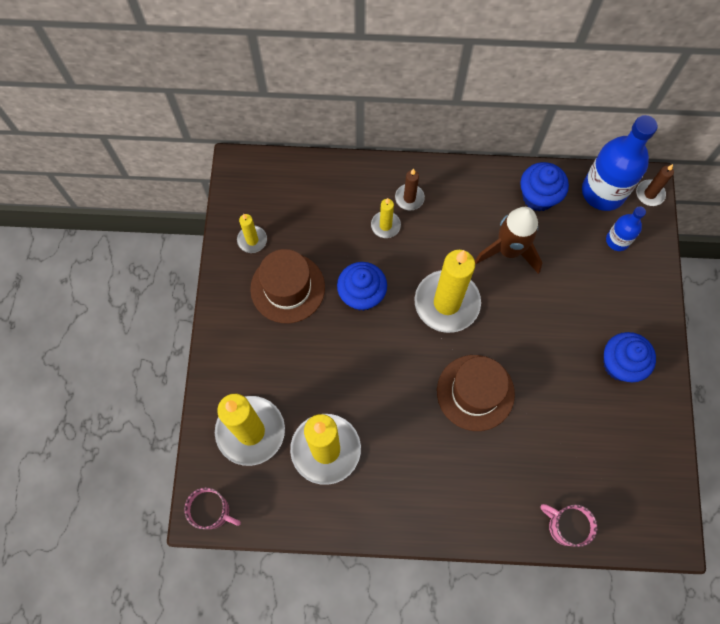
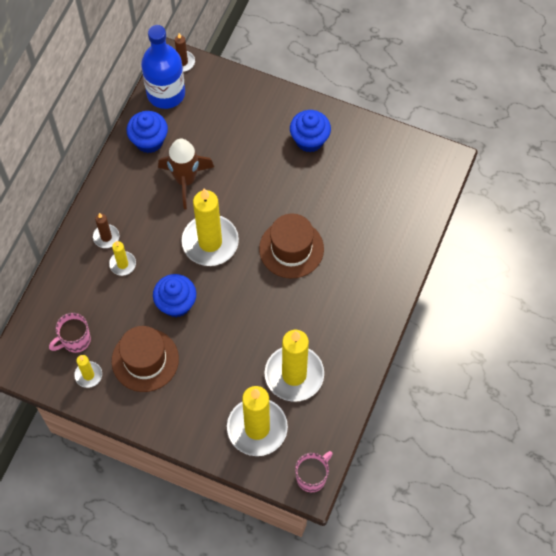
camera: 70 degrees left, 5 degrees down
pink mug [541,504,597,547] -> pink mug moved to [49,313,91,353]
blue bottle [606,206,646,251] -> none

